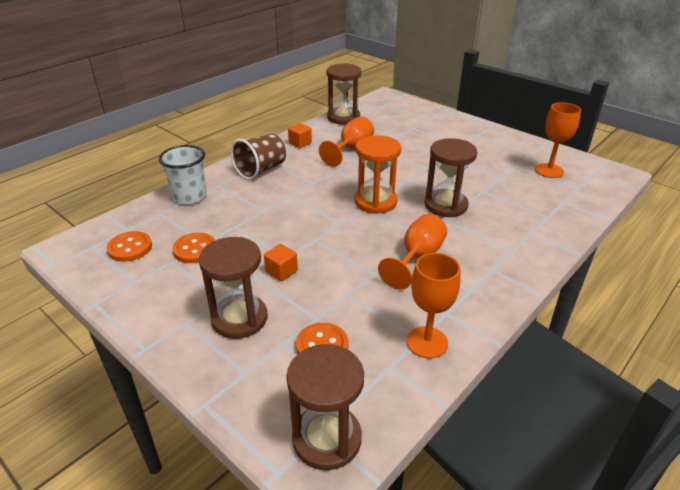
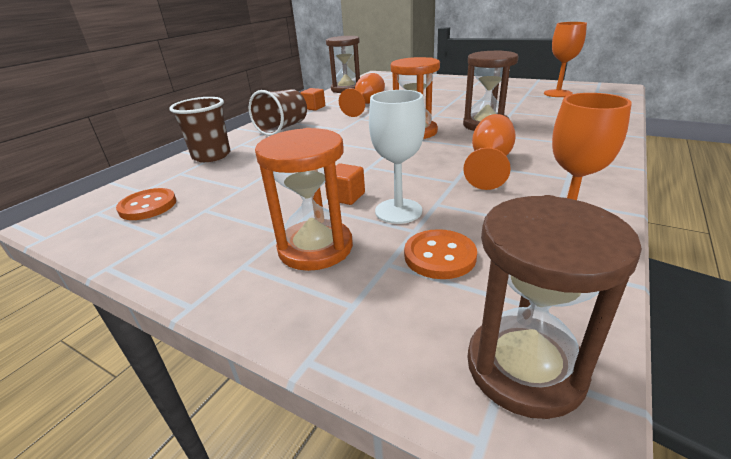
camera: 10 degrees left, 5 degrees down
white cup [159,145,207,204] -> brown cup [169,97,231,162]
orange button [172,233,216,263] -> none
brown hourglass [199,237,267,339] -> orange hourglass [255,128,353,271]
none -> white goblet [369,90,426,224]

